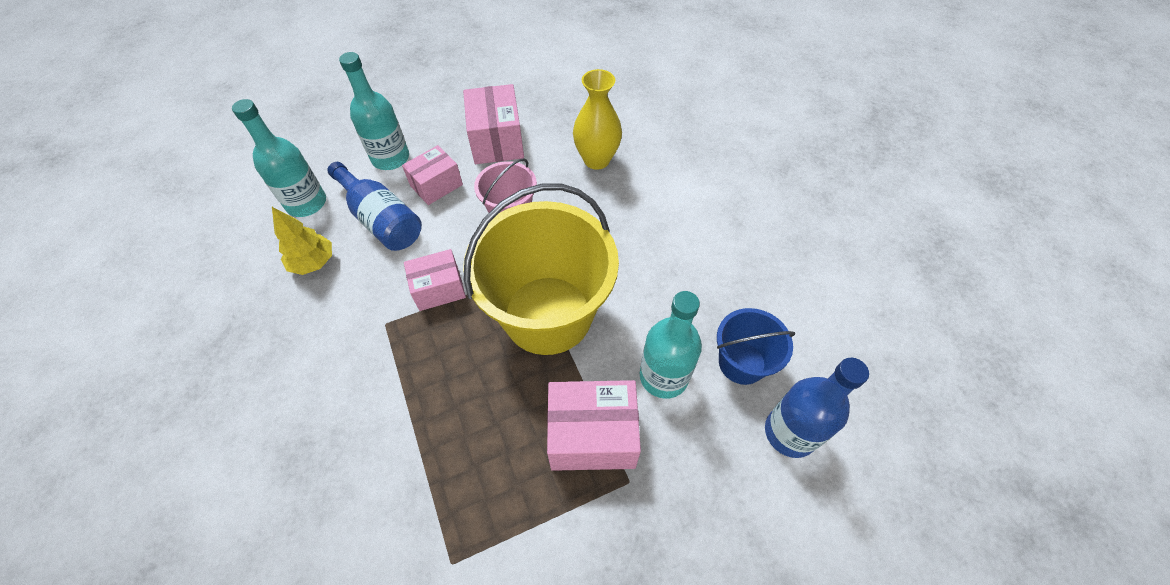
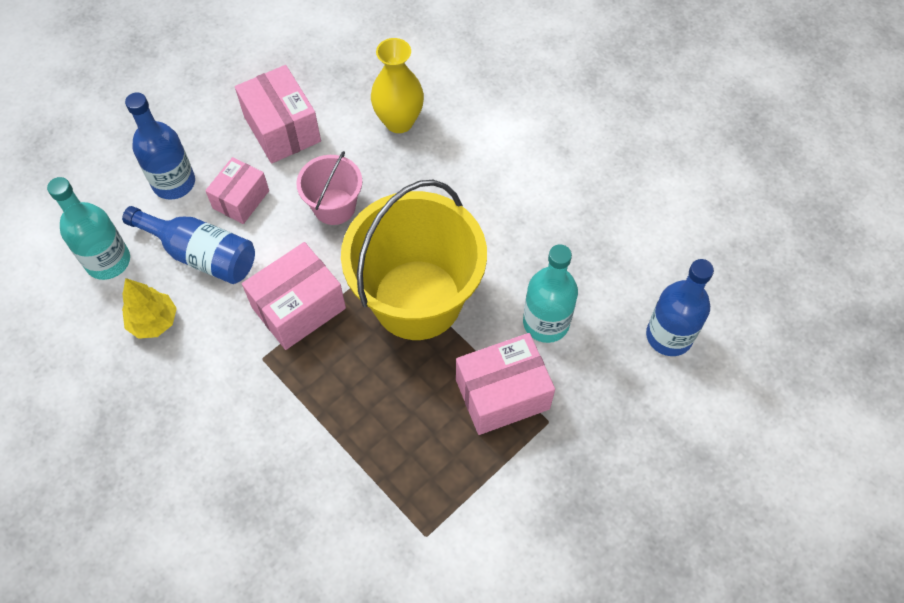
camera: 20 degrees left, 5 degrees up
turquoise bottle [339,52,409,170] -> blue bottle [125,92,195,200]
pink box [404,249,466,311] -> pink box [242,242,346,350], size x1.52
blue bucket [717,308,795,385] -> none

